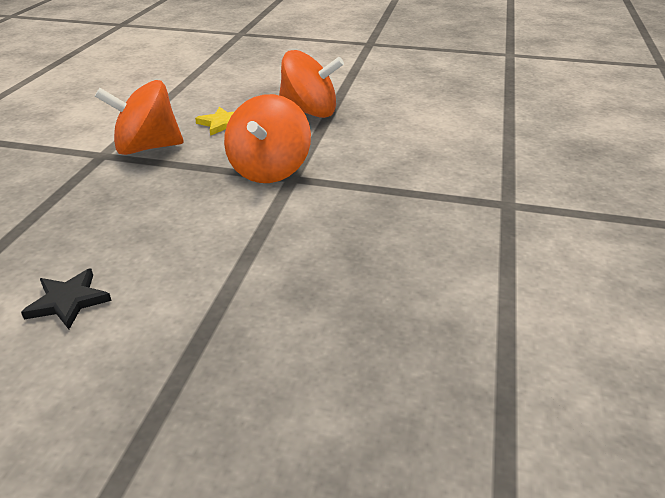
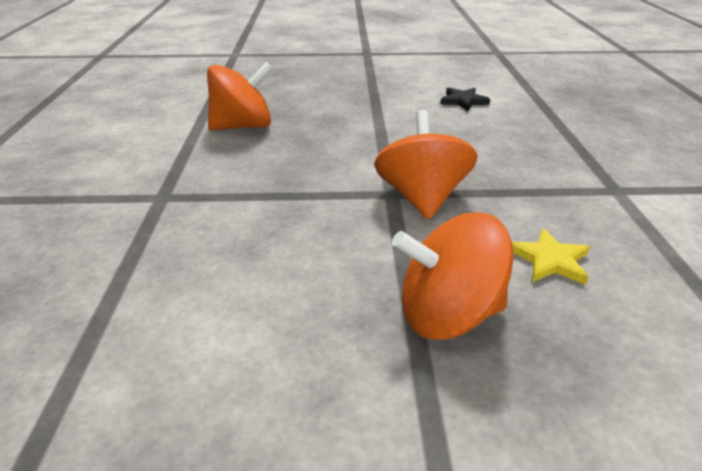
camera: 165 degrees right, 0 degrees up
orange spinning top [95,80,184,155] -> orange spinning top moved to [207,62,273,130]

